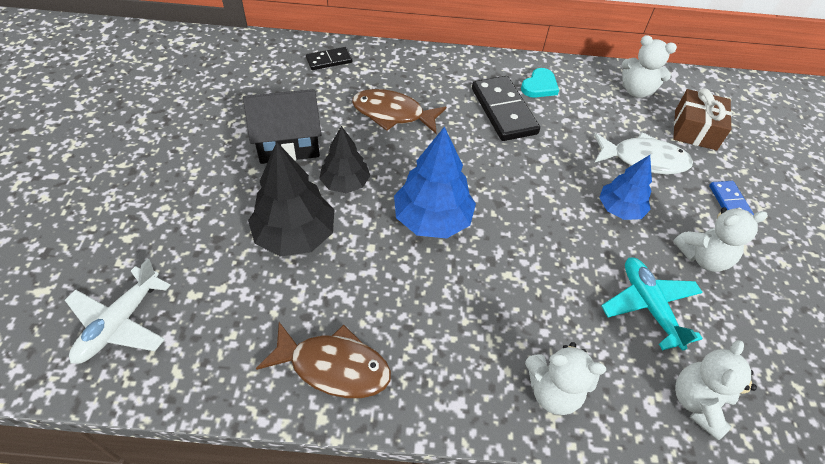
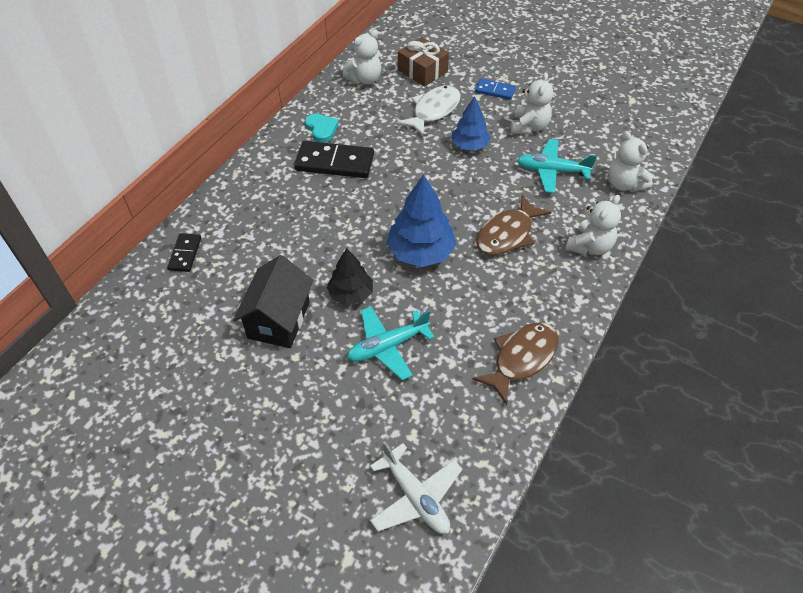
camera: 60 degrees left, 0 degrees up
black tree [248,142,335,257] -> turquoise plane [347,306,435,380]
brown fish [352,89,446,134] -> brown fish moved to [476,195,551,255]

